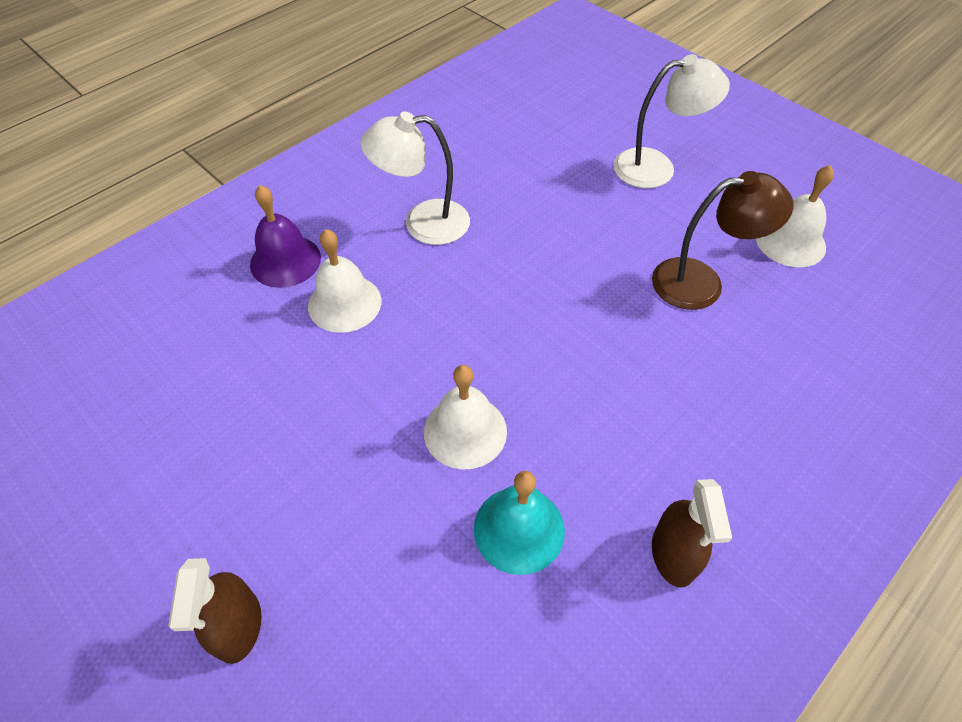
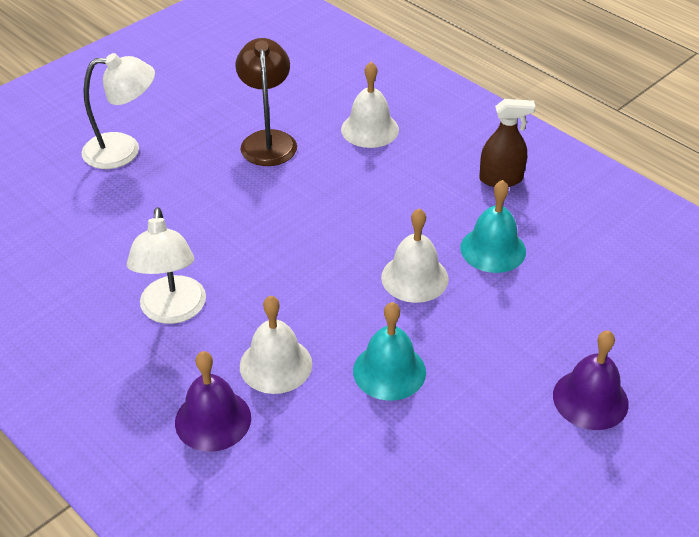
camera: 90 degrees left, 10 degrees down
brown spray bottle [168,558,262,664] -> purple bell [553,331,629,430]
white lamp [613,54,730,188] -> white lamp turned 90 degrees clockwise [82,53,155,169]
white bell [756,165,834,267] -> white bell moved to [341,62,399,148]
none -> turquoise bell [353,302,426,401]

